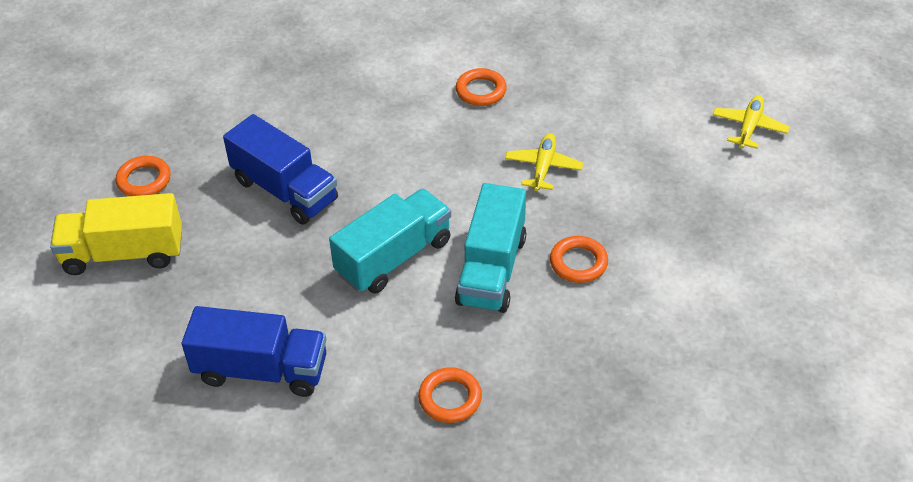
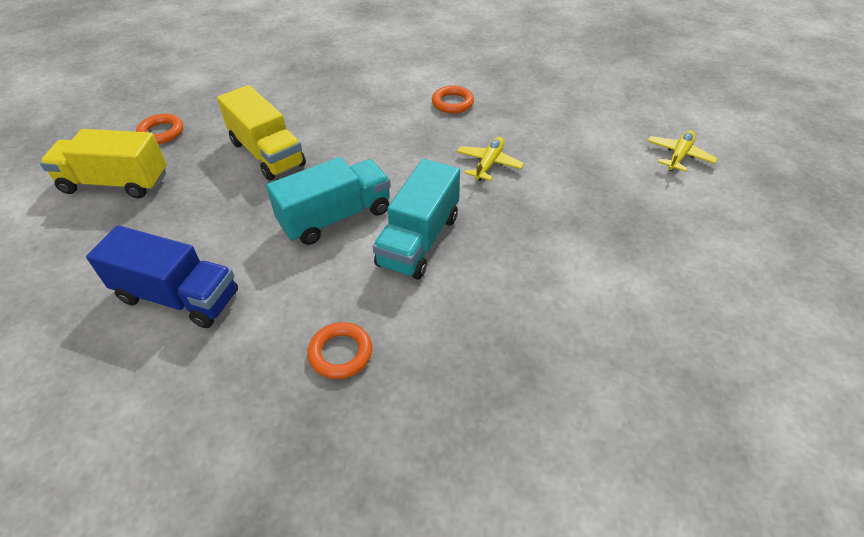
camera: 10 degrees right, 0 degrees up
blue truck [223,114,338,225] -> yellow truck [217,85,306,181]
orange ring [550,236,608,283] -> none

